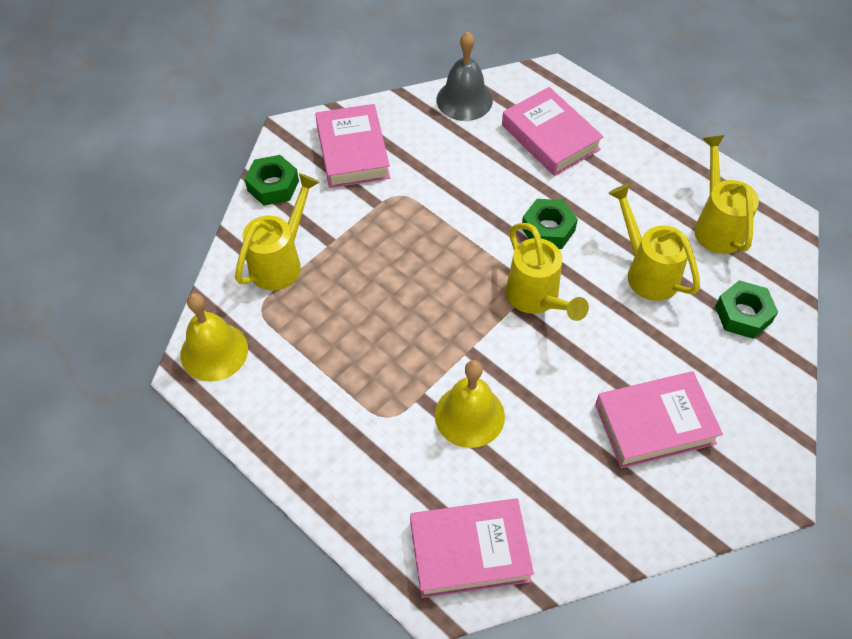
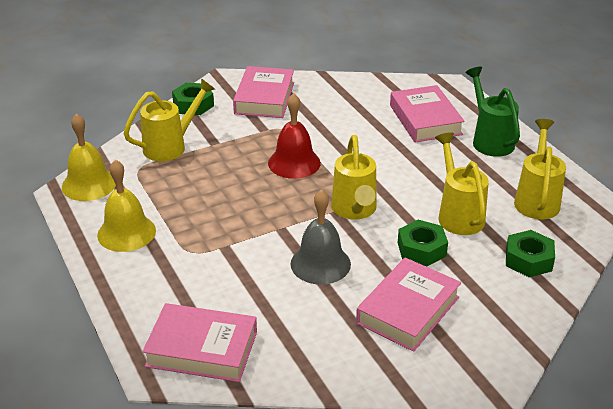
camera: 20 degrees right, 20 degrees down
yellow bell [435,360,505,448] -> yellow bell moved to [97,160,156,252]
grey bell [436,32,493,121] -> grey bell moved to [290,189,351,285]
green nut [522,199,578,249] -> green nut moved to [398,220,448,266]
pink book [595,371,723,468] -> pink book turned 60 degrees counterclockwise [356,258,461,352]
none -> red bell [268,93,321,179]
none -> green watering can [465,67,520,157]

